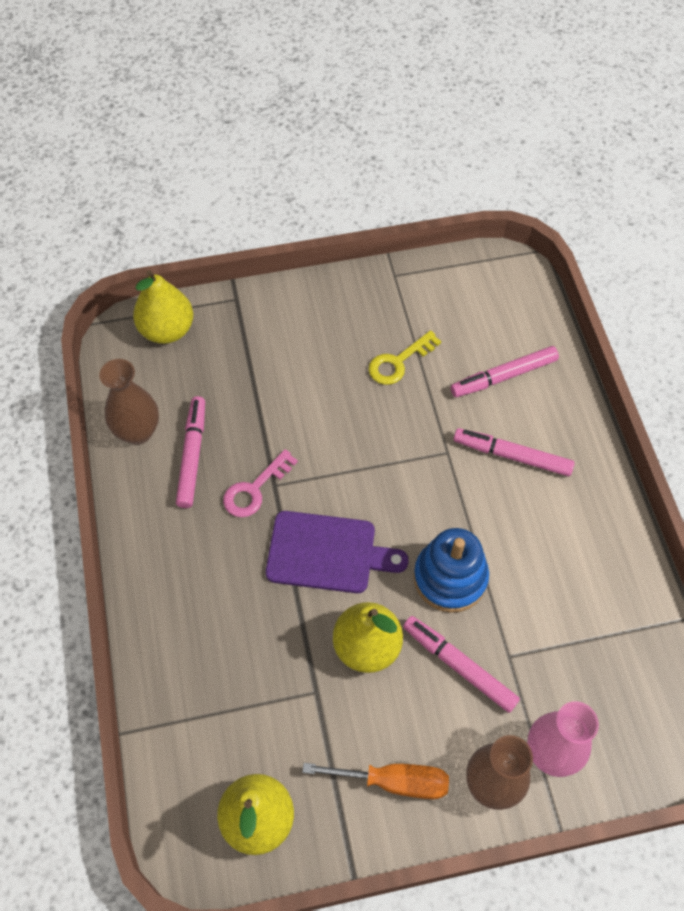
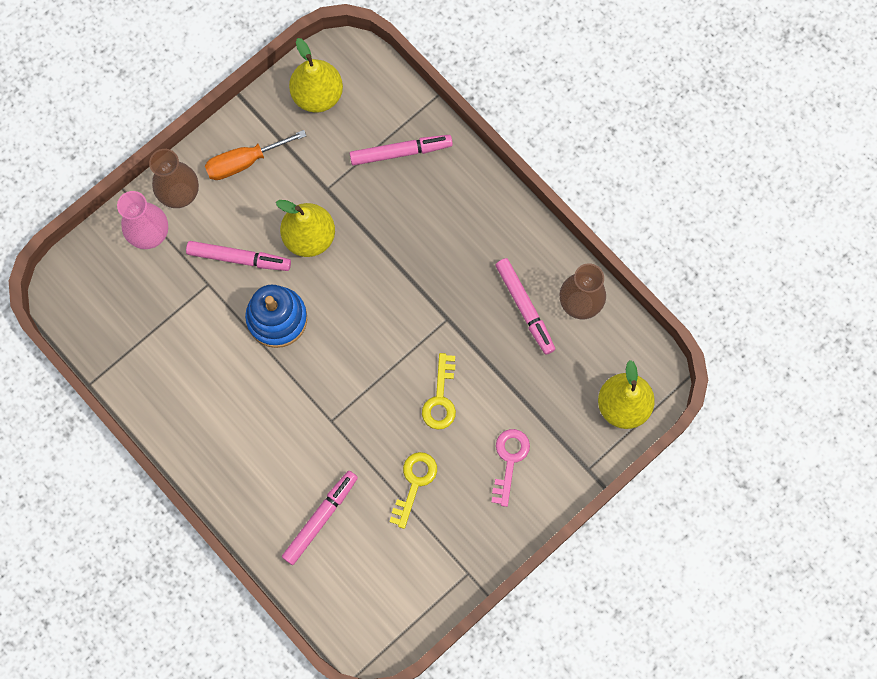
camera: 150 degrees right, 15 degrees up
pink key [223,449,298,517] -> pink key moved to [491,429,530,507]
purple cutting board [266,511,409,593] -> none
pink marker [454,428,575,476] -> pink marker moved to [350,135,453,166]
none -> yellow key [422,353,456,430]

